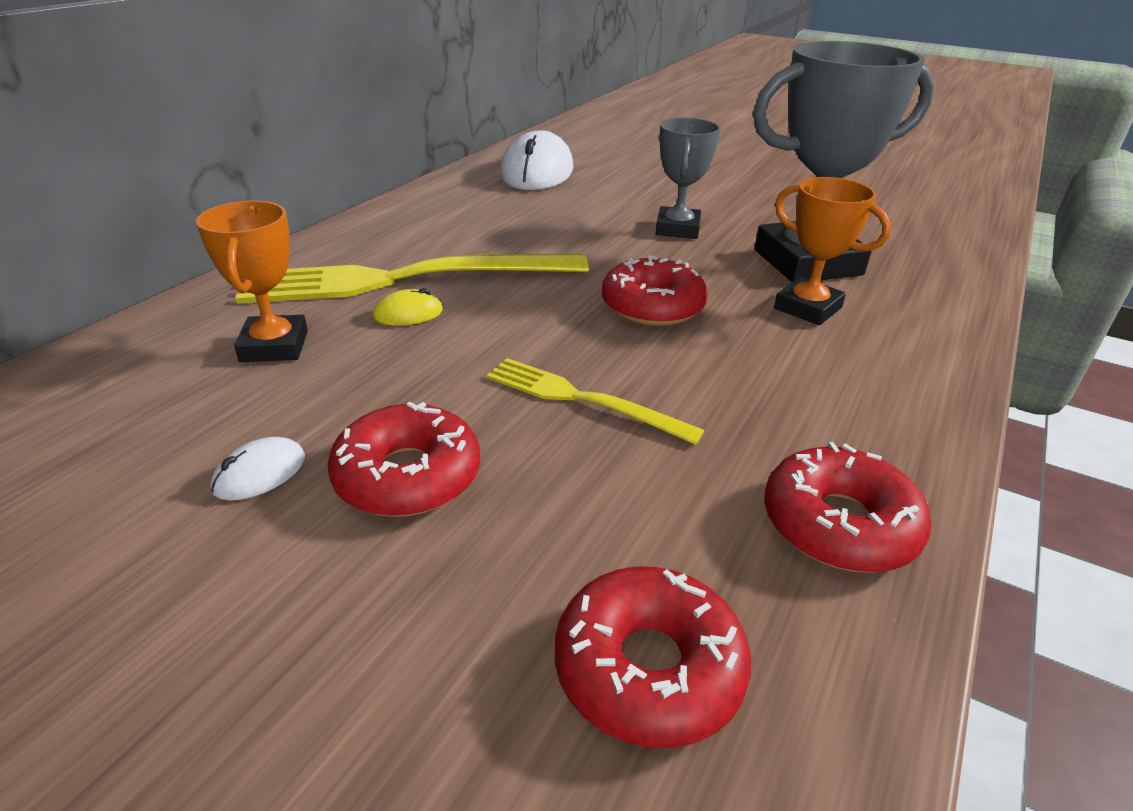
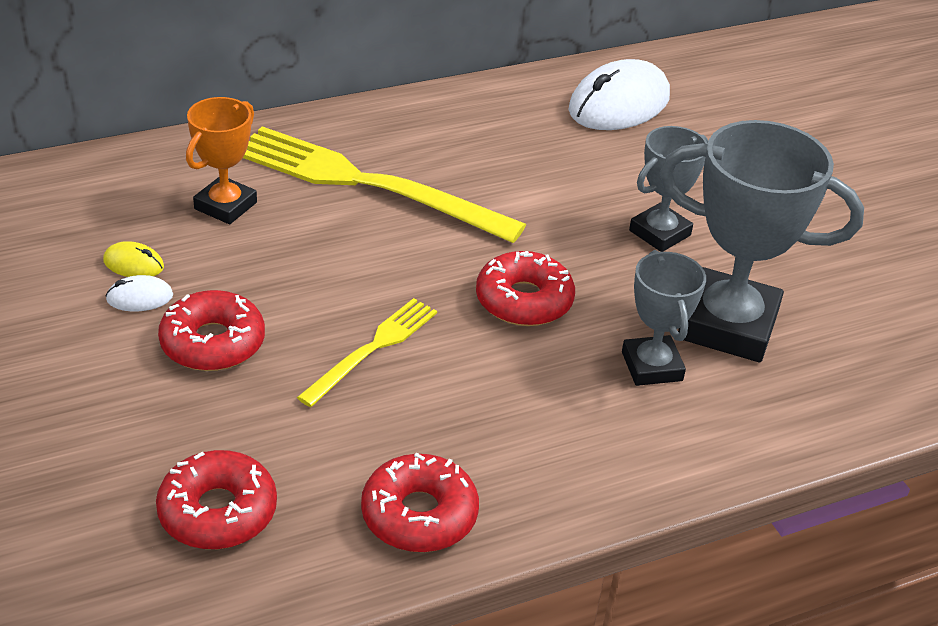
camera: 35 degrees right, 5 degrees up
yellow mouse [373,288,443,326] -> yellow mouse moved to [103,241,164,277]
yellow fork [486,358,705,445] -> yellow fork turned 60 degrees clockwise [297,298,437,407]
orange trophy [774,177,891,325] -> grey trophy [622,250,706,386]

